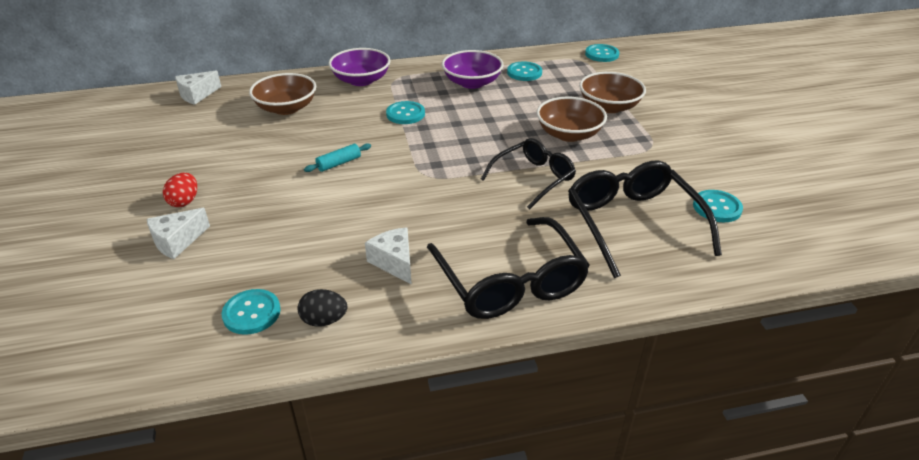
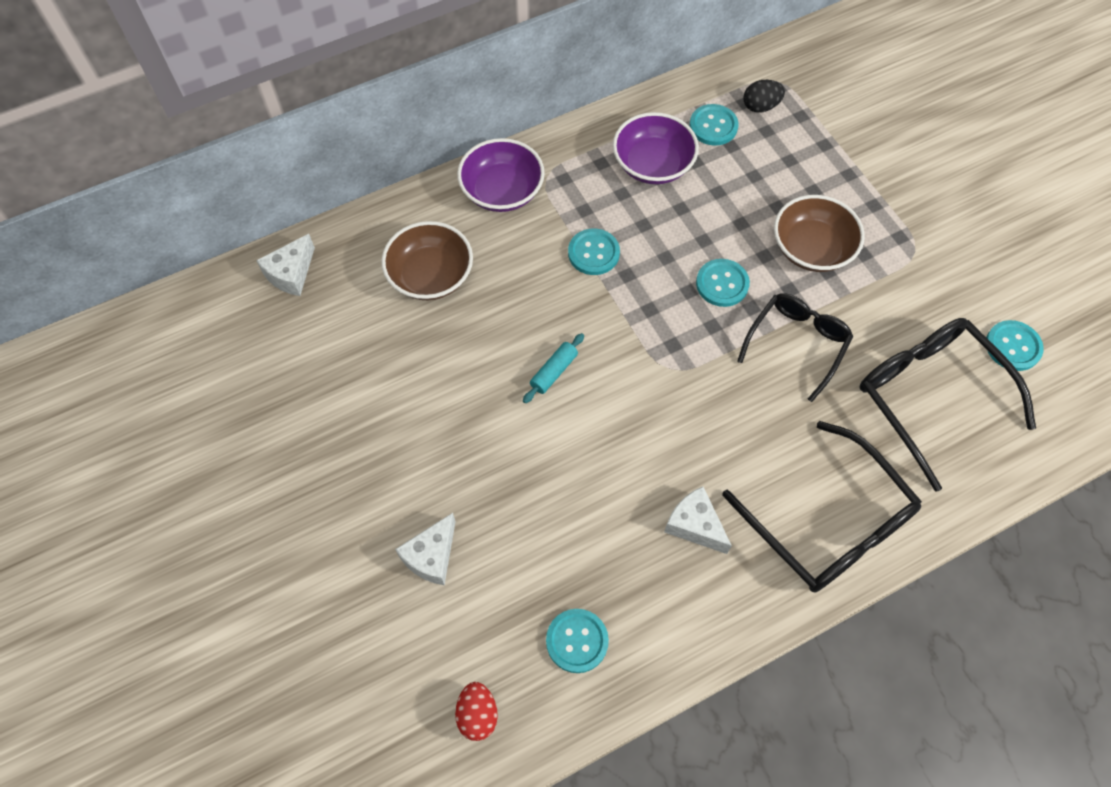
camera: 15 degrees left, 25 degrees up
red egg [163,173,197,207] -> red egg moved to [455,682,498,741]
black egg [298,289,347,327] -> black egg moved to [743,80,785,113]
brown bowl [579,72,646,113] -> none
turquoise button [585,44,619,62] -> turquoise button moved to [696,259,750,307]

